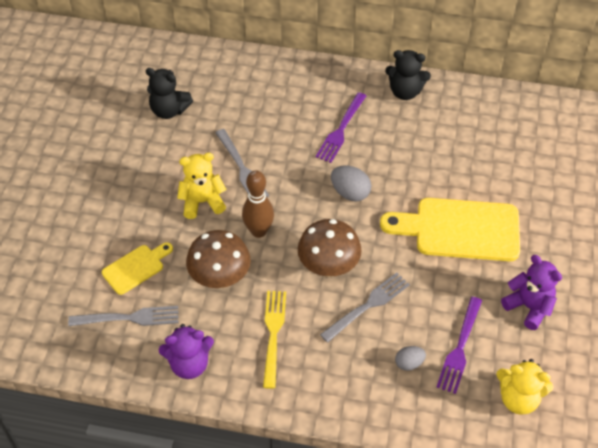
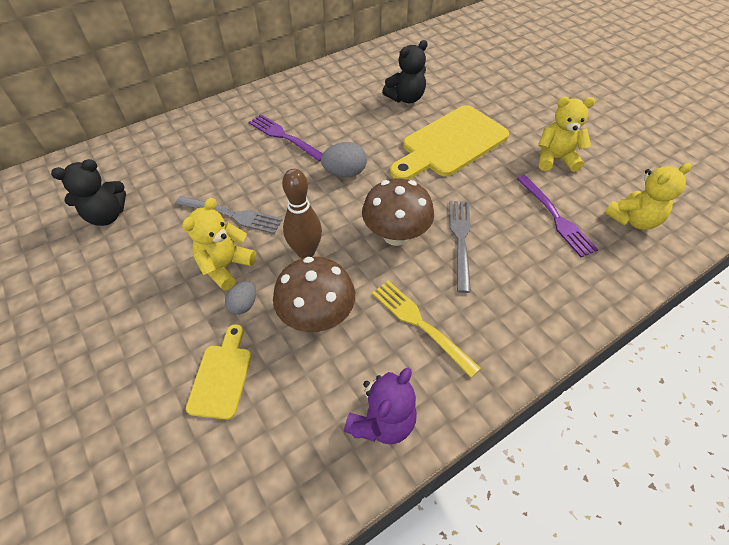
camera: 45 degrees left, 0 degrees up
grey fork [68,306,178,326] -> none
purple fork [316,92,366,163] -> purple fork turned 150 degrees clockwise [249,114,323,162]
black teddy bear [385,50,431,100] -> black teddy bear moved to [382,40,428,103]
grey egg [395,346,426,371] -> grey egg moved to [225,281,256,315]
purple teddy bear [501,255,562,330] -> yellow teddy bear [538,96,595,172]

